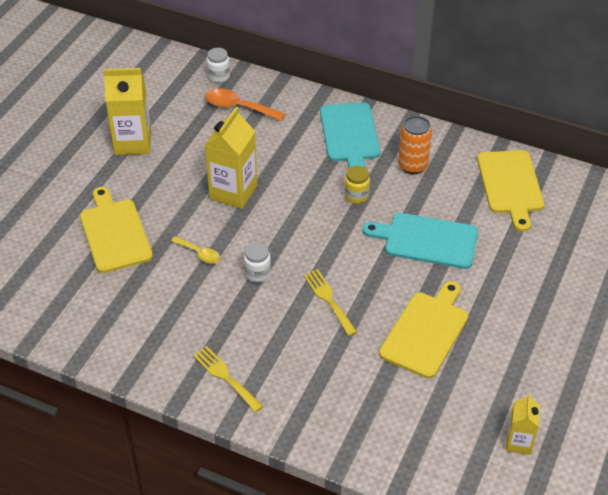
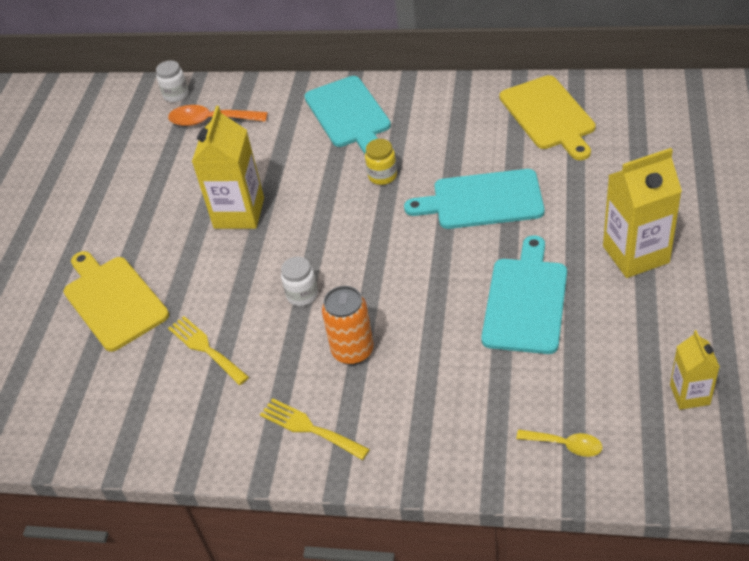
camera: 10 degrees left, 0 degrees up
yellow carton [103,68,151,155] -> yellow carton moved to [603,148,682,278]
yellow spoon [171,236,220,264] -> yellow spoon moved to [516,429,603,457]
yellow fork [303,269,357,336] -> yellow fork moved to [168,316,249,385]
yellow cutting board [379,281,468,379] -> turquoise cutting board [481,235,567,354]
orange can [398,116,432,174] -> orange can moved to [322,286,374,365]

